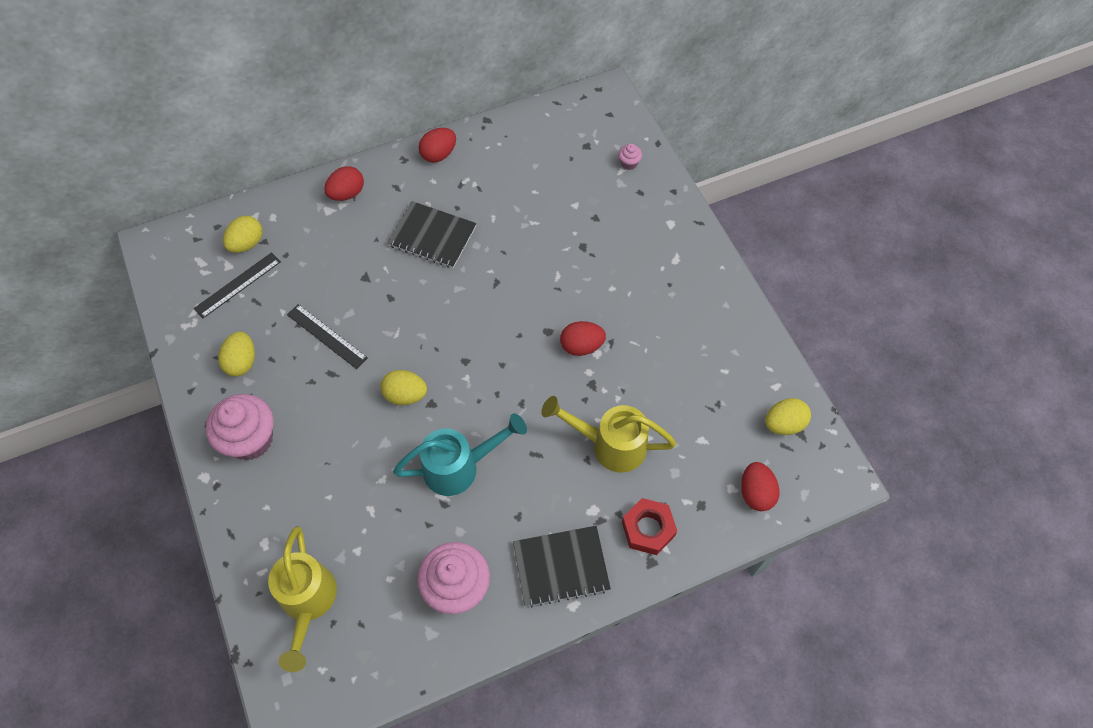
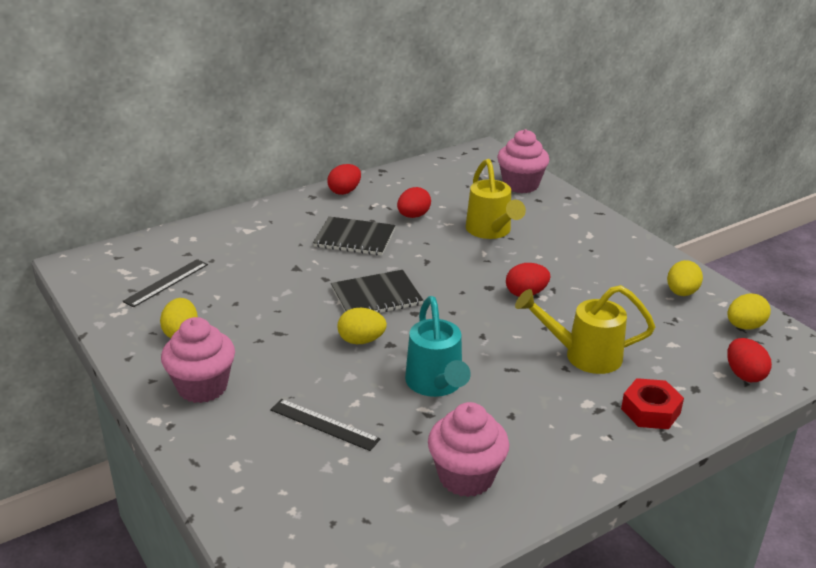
camera: 10 degrees left, 30 degrees down
yellow egg [223,216,262,253] -> yellow egg moved to [667,260,703,296]
yellow watering can [268,526,337,672] -> yellow watering can moved to [466,159,526,239]
black ruler [287,304,368,369] -> black ruler moved to [270,399,380,451]
red egg [324,166,364,201] -> red egg moved to [397,187,431,218]
turquoise watering can [393,414,527,496] -> turquoise watering can turned 105 degrees clockwise [405,296,471,397]
black notebook [513,526,611,607] -> black notebook moved to [331,270,423,313]
pink cupcake [618,144,642,170] -> pink cupcake [497,129,549,193], size x2.35

